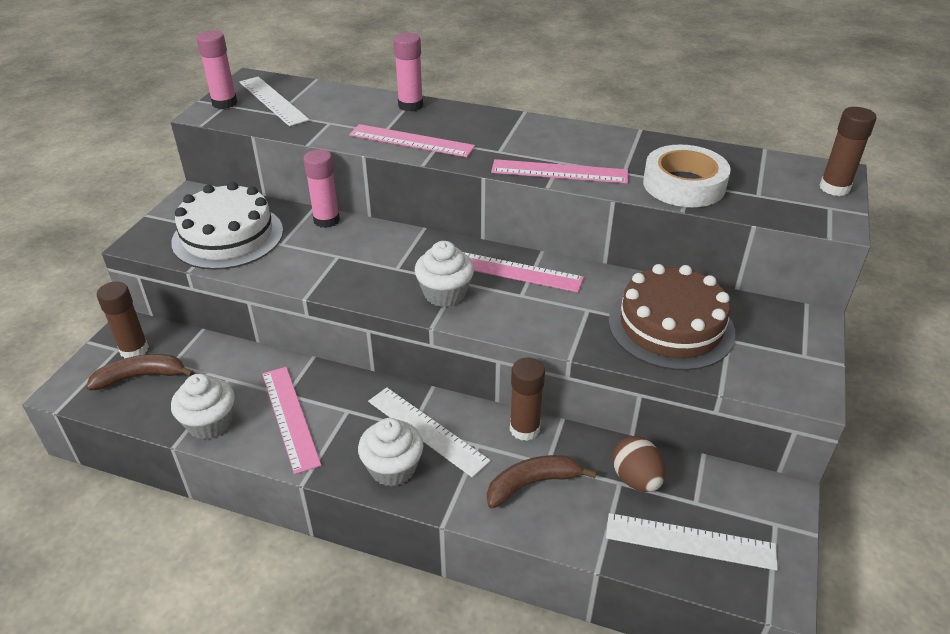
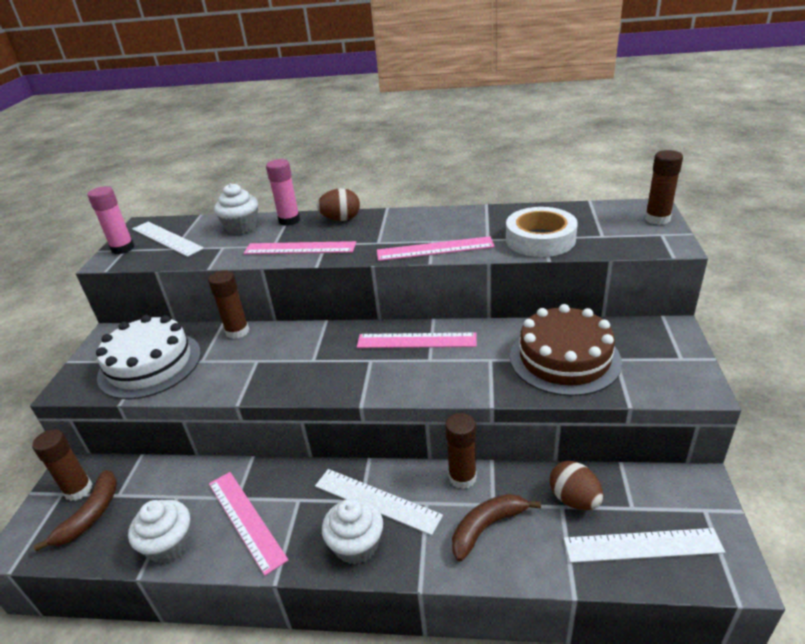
camera: 10 degrees left, 5 degrees down
brown banana [86,354,194,390] -> brown banana turned 135 degrees clockwise [34,470,117,551]
pink glue stick [303,149,340,228] -> brown glue stick [208,270,249,339]
white cupcake [415,241,474,307] -> white cupcake moved to [214,183,258,235]
none -> brown egg [317,188,360,221]

